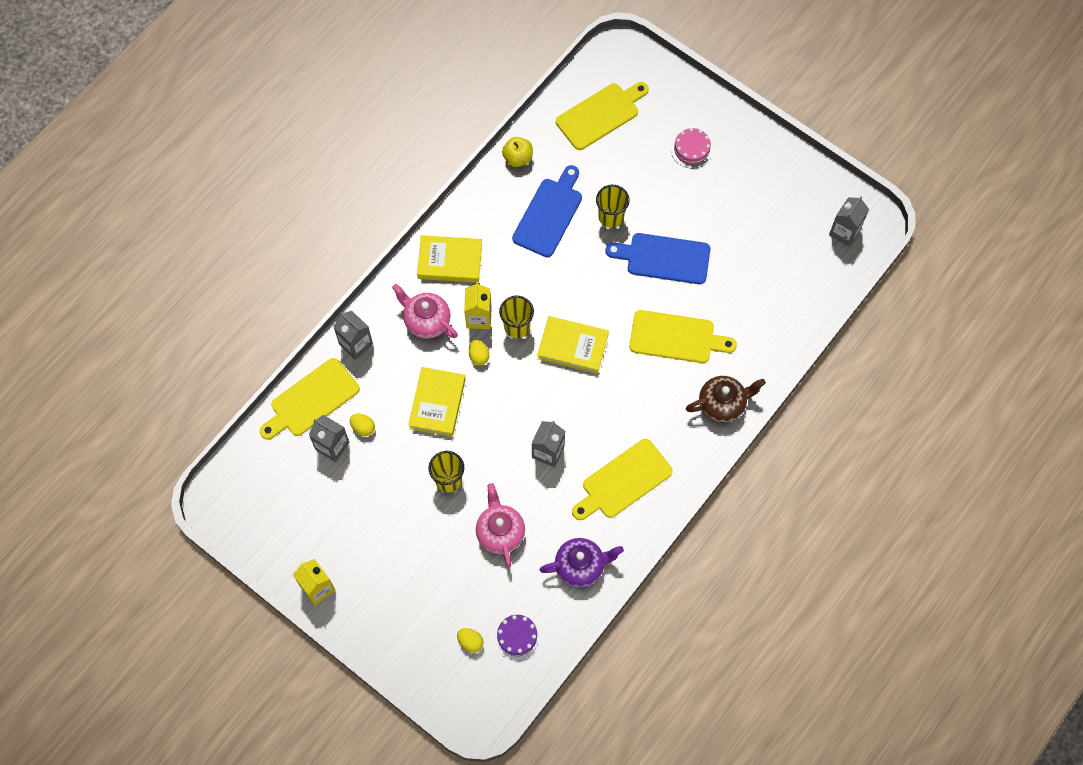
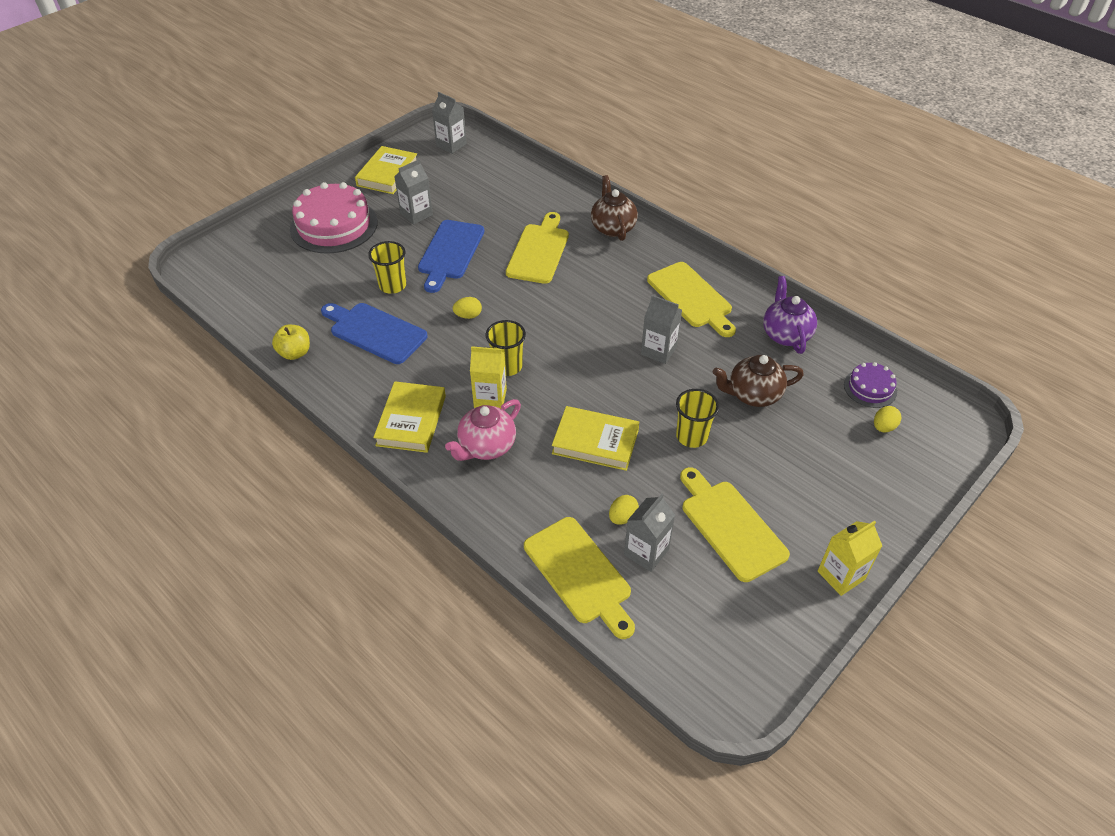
camera: 85 degrees left, 20 degrees down
grey carton [334,311,373,360] -> grey carton moved to [394,159,433,225]
yellow egg [469,340,489,366] -> yellow egg moved to [453,297,482,319]
pink teapot [476,483,525,568] -> brown teapot [713,355,804,407]
yellow book [537,316,609,374] -> yellow book moved to [355,146,417,194]
yellow cutting board [556,82,649,150] -> yellow cutting board moved to [680,467,790,582]
pink cake [671,128,713,168] -> pink cake [290,182,378,254], size x1.98

